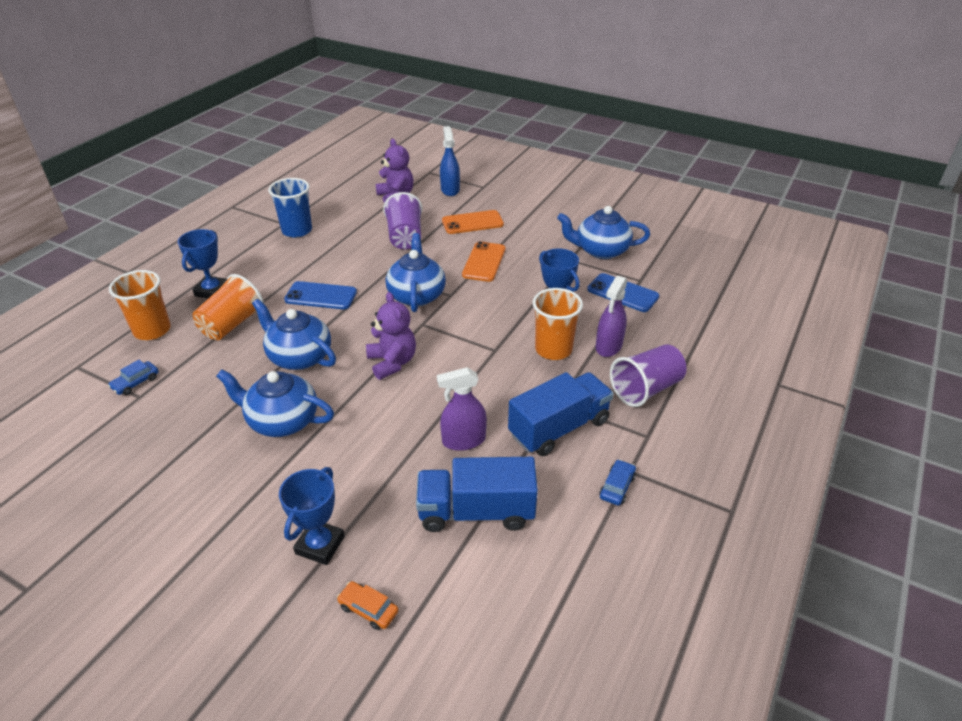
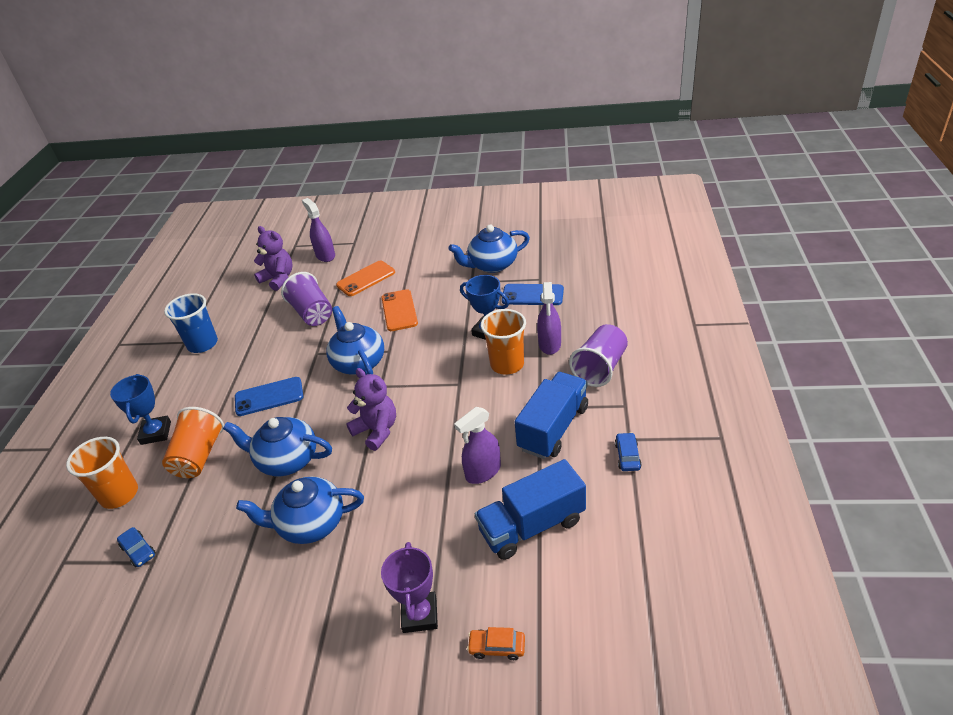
camera: 20 degrees left, 0 degrees up
blue car [108,360,159,395] -> blue car turned 60 degrees counterclockwise [117,527,156,567]
blue trophy [279,467,345,565] -> purple trophy [381,542,438,633]
blue spray bottle [440,126,460,196] -> purple spray bottle [302,198,335,262]

